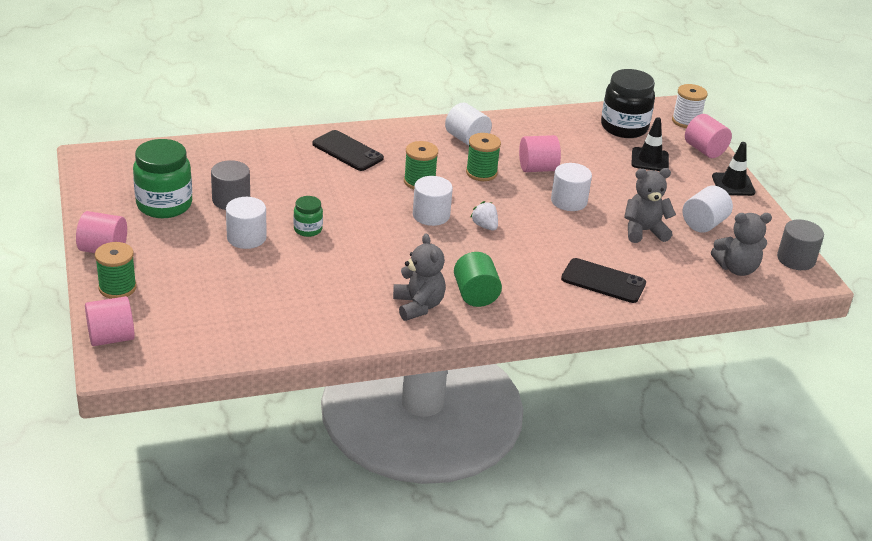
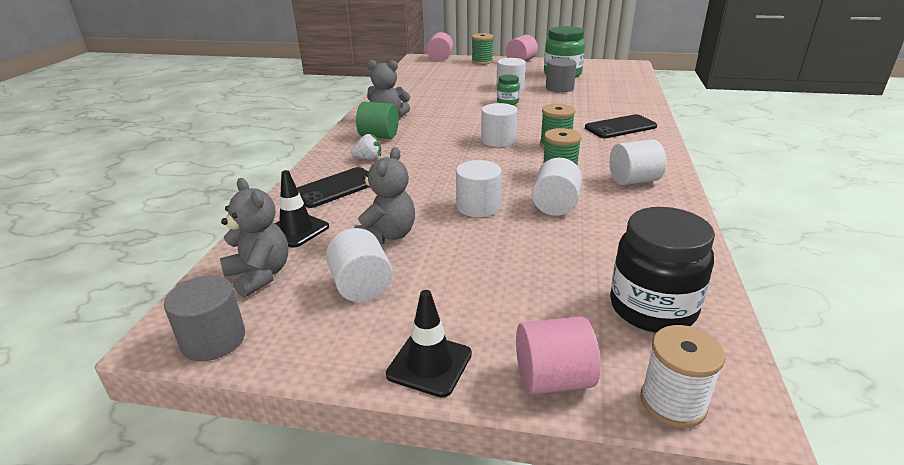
camera: 120 degrees right, 5 degrees down
white strawberry [470,201,498,230] -> white strawberry moved to [351,134,381,160]
pink cylinder [519,135,561,172] -> white cylinder [532,158,582,216]
black traffic cone [631,117,669,171] -> black traffic cone moved to [275,170,329,248]
grey teddy bear [711,213,772,276] -> grey teddy bear turned 120 degrees clockwise [220,178,288,298]

